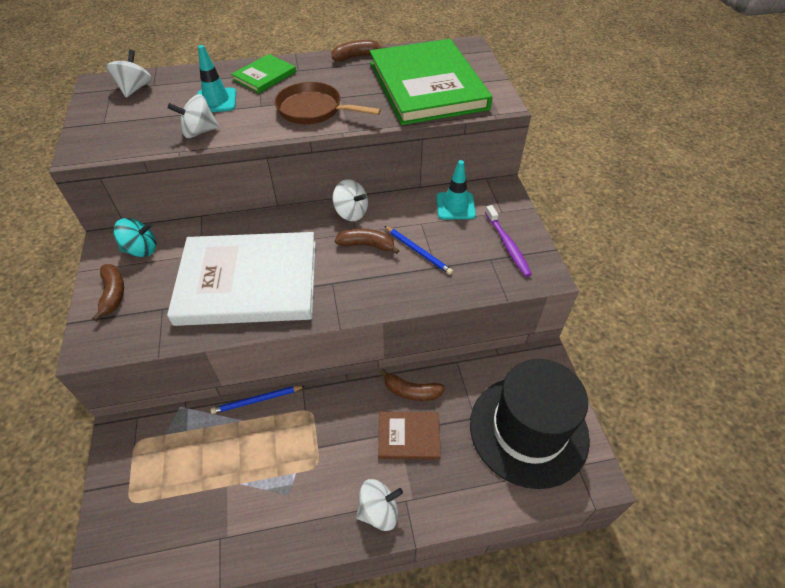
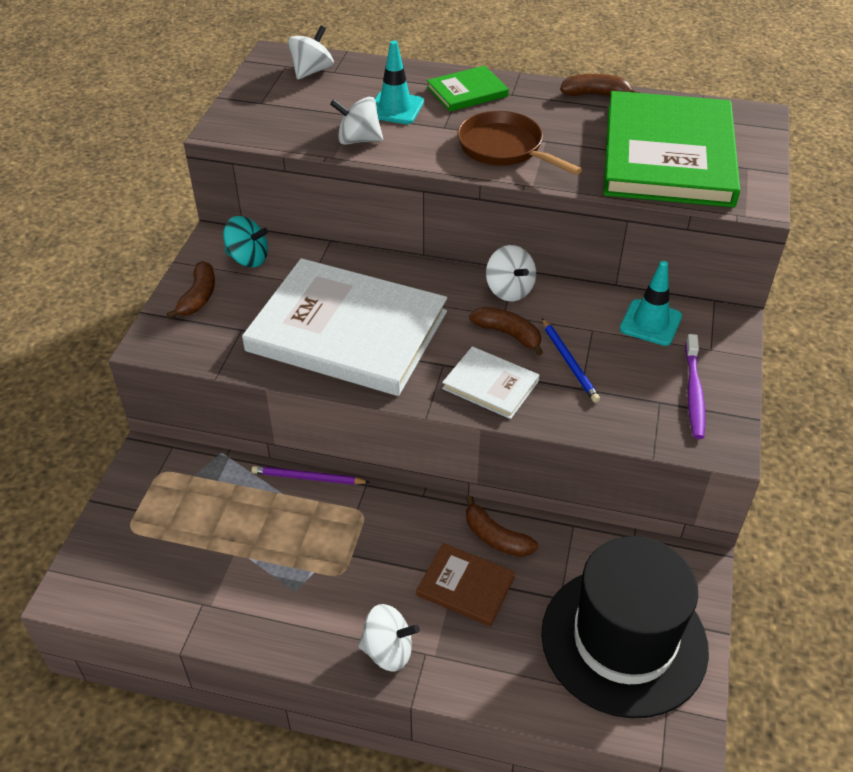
camera: 25 degrees right, 5 degrees down
blue pencil [211,386,305,414] -> purple pencil [251,466,370,485]
none -> white book [442,346,540,419]

